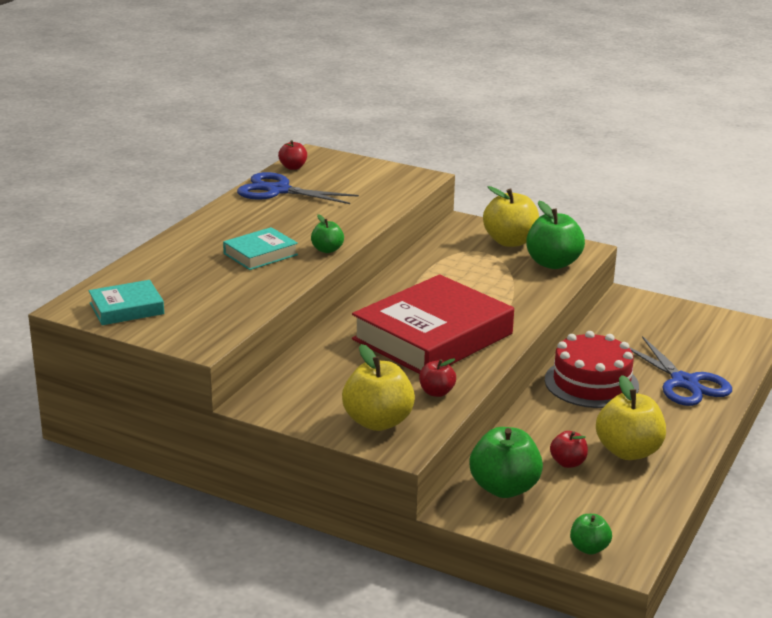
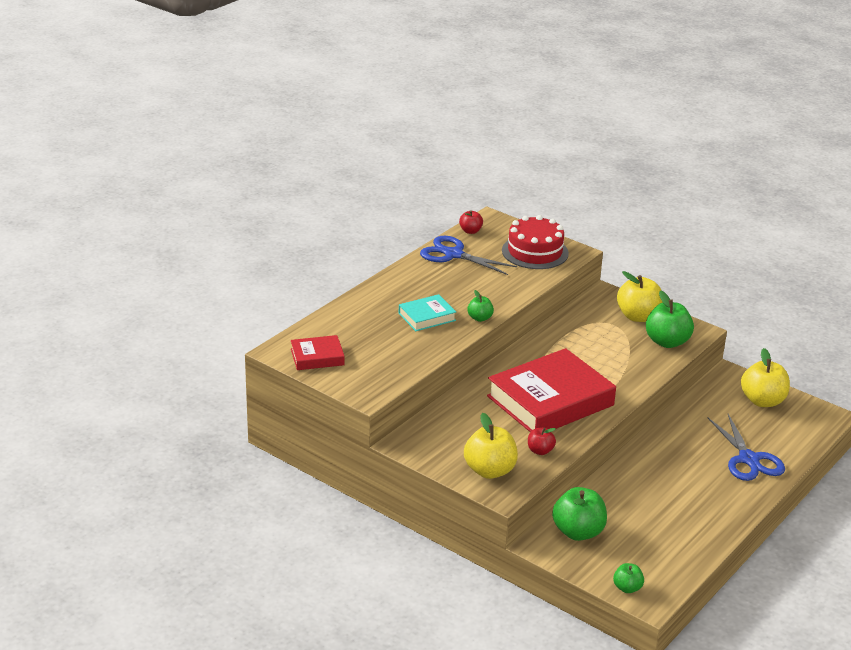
camera: 10 degrees right, 5 degrees up
turquoise book [89,280,164,325] -> red book [291,335,344,370]
red cake [545,331,639,408] -> red cake moved to [502,215,569,269]
red apple [550,431,588,468] -> none
yellow apple [596,375,666,460] -> yellow apple moved to [741,348,790,407]

